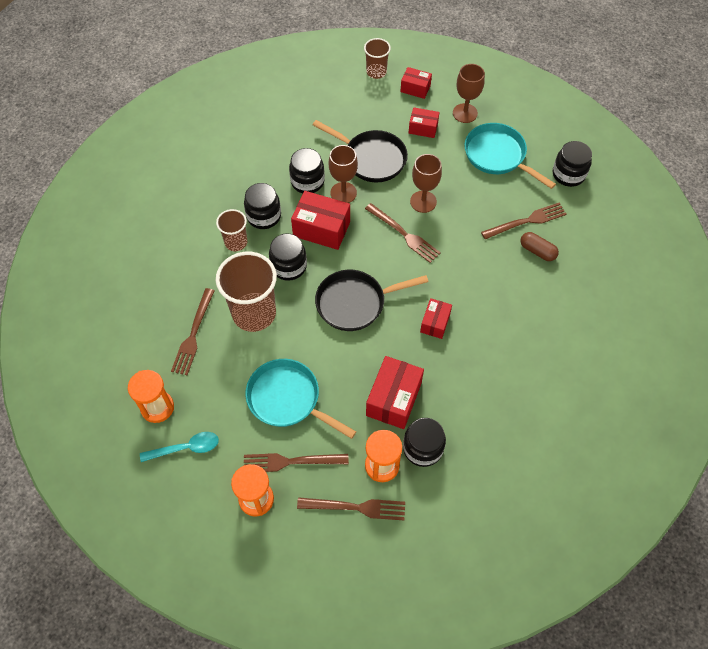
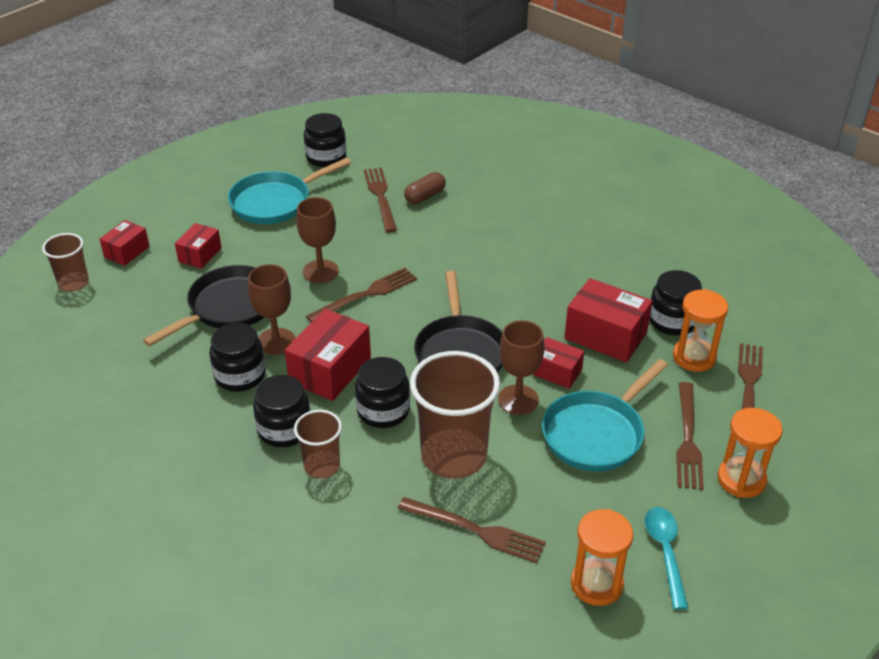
camera: 80 degrees left, 20 degrees down
red box [420,298,452,339] -> red box moved to [532,337,584,389]
brown goblet [453,64,485,123] -> brown goblet moved to [498,320,544,415]

